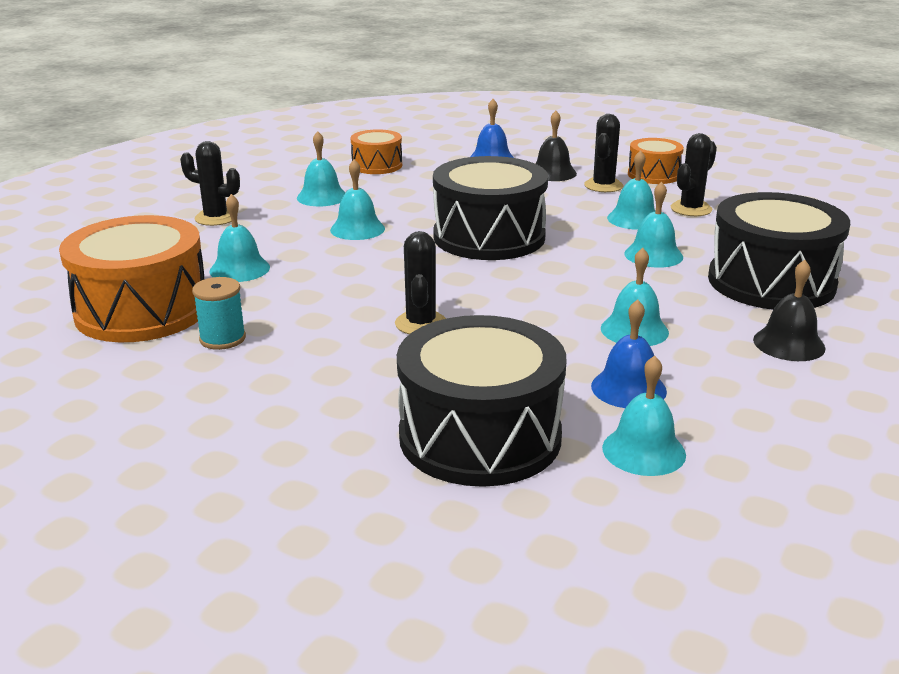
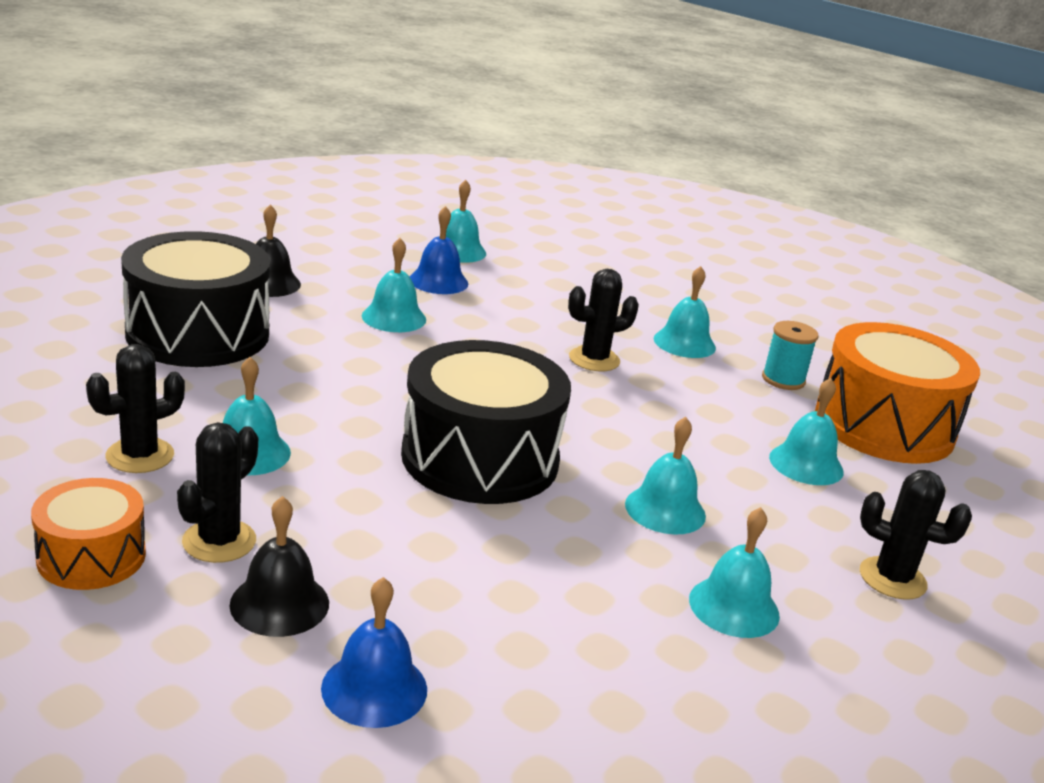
camera: 175 degrees left, 0 degrees up
orange drum [350,129,402,174] -> none
black cactus [395,231,446,334] -> black cactus turned 60 degrees clockwise [568,269,639,371]
black drum [397,315,566,487] -> none
turquoise bell [624,182,683,268] -> turquoise bell moved to [654,266,716,358]

